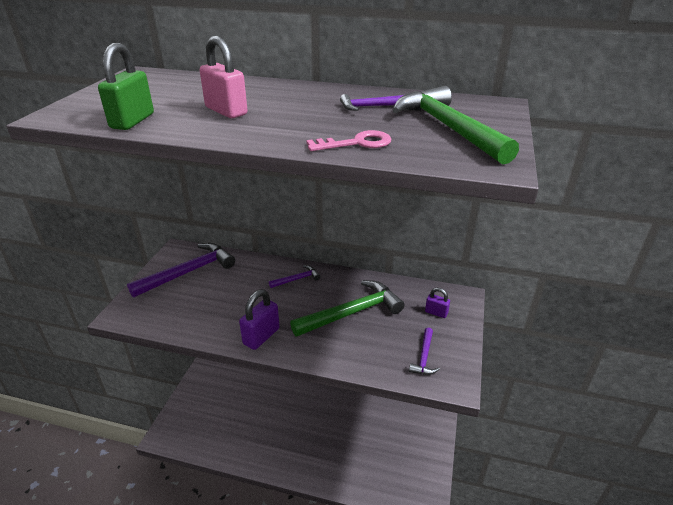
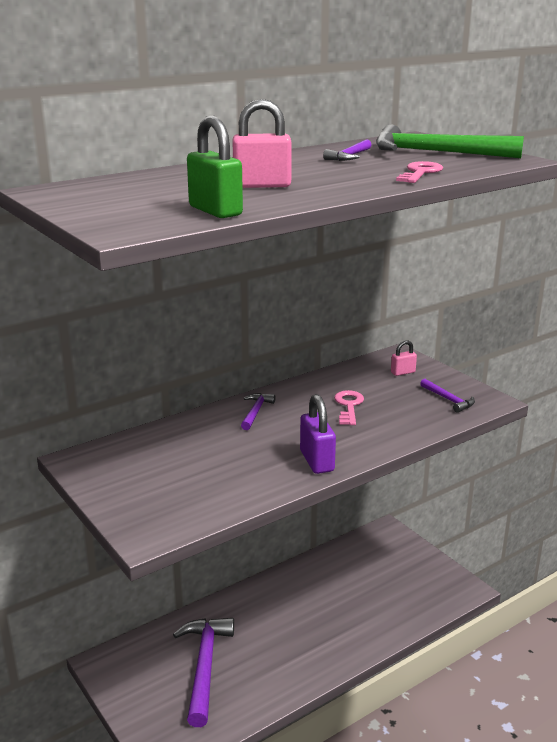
camera: 50 degrees left, 10 degrees down
purple hammer [127,243,235,298] -> purple hammer moved to [173,618,234,727]
green hammer [290,280,405,337] -> pink key [334,390,364,425]
purple padlock [425,288,450,318] -> pink padlock [391,340,417,376]

